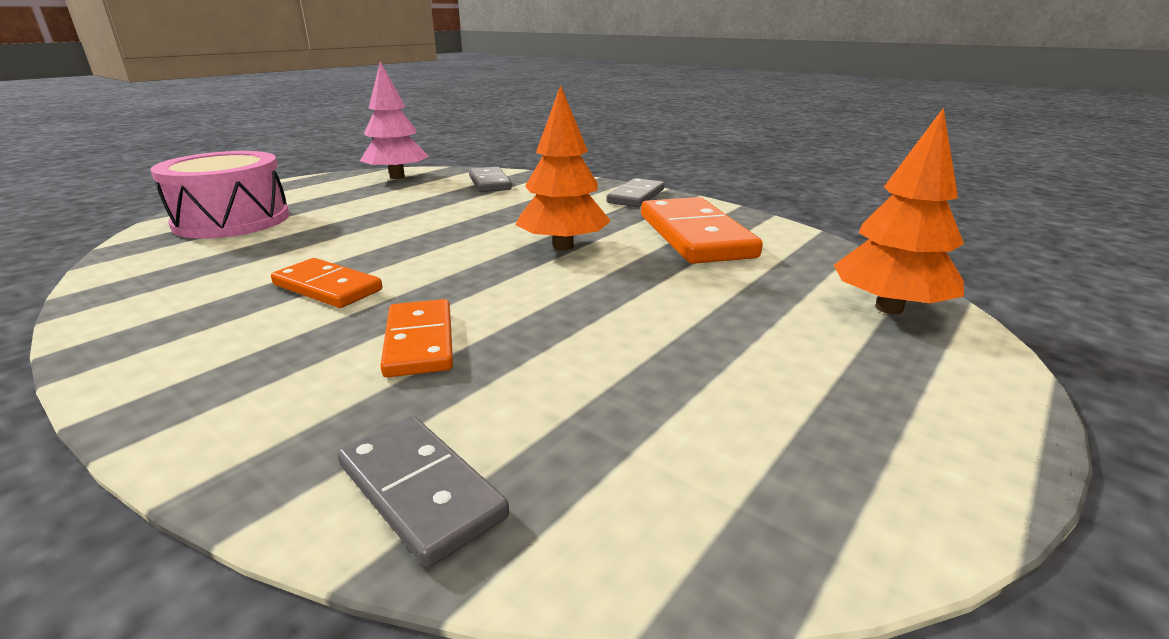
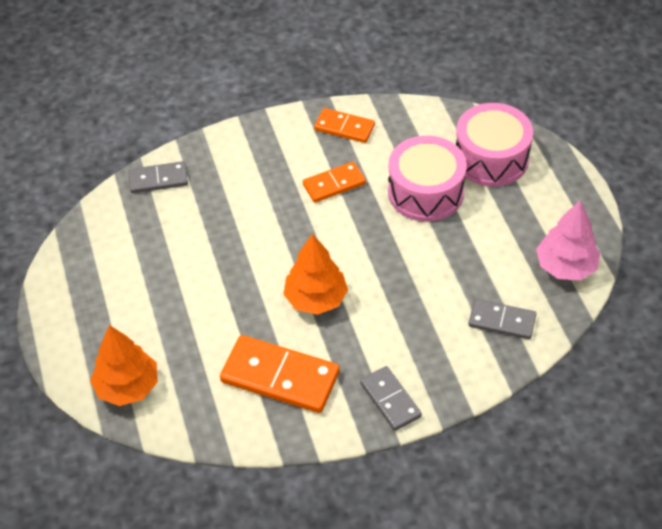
camera: 125 degrees right, 25 degrees up
orange domino [380,299,453,377] -> orange domino moved to [314,108,375,143]
none -> pink drum [388,136,467,222]

